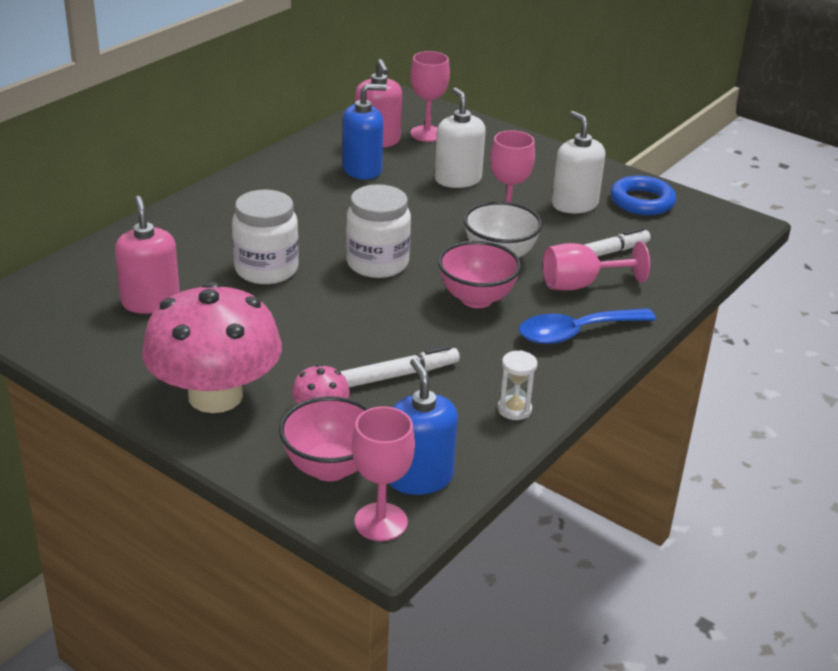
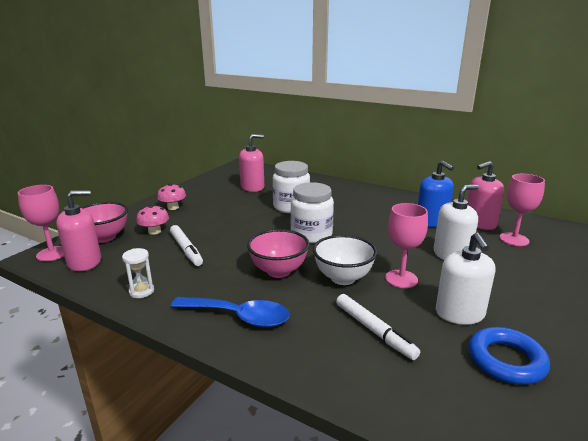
camera: 85 degrees right, 10 degrees down
pink mushroom [142,281,282,413] -> pink mushroom [157,183,186,210], size x0.42
blue soap dispenser [389,358,458,495] -> pink soap dispenser [56,190,101,271]
blue spoon [519,308,656,344] -> blue spoon turned 135 degrees clockwise [171,297,290,327]
pink goblet [543,242,650,290] -> none
white soap dispenser [552,111,605,213] -> white soap dispenser turned 120 degrees clockwise [436,233,495,325]

